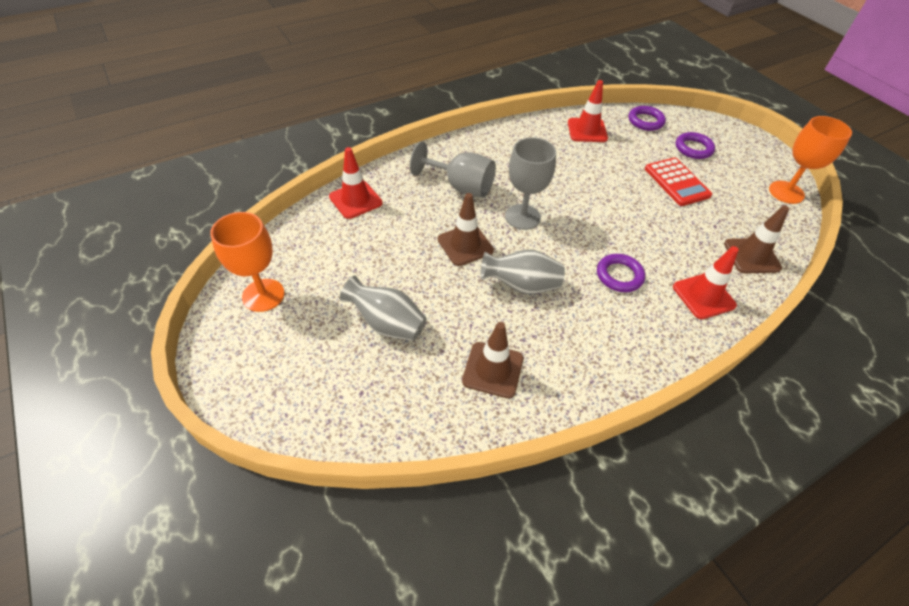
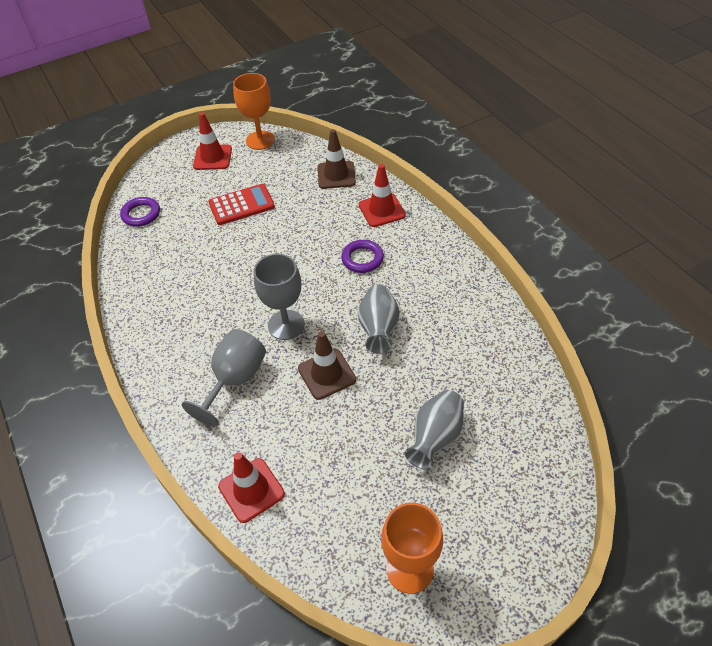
camera: 85 degrees left, 0 degrees up
brown traffic cone [462,322,523,398] -> none
red traffic cone [568,80,608,142] -> red traffic cone moved to [193,112,232,170]
purple ring [675,132,715,159] -> none

